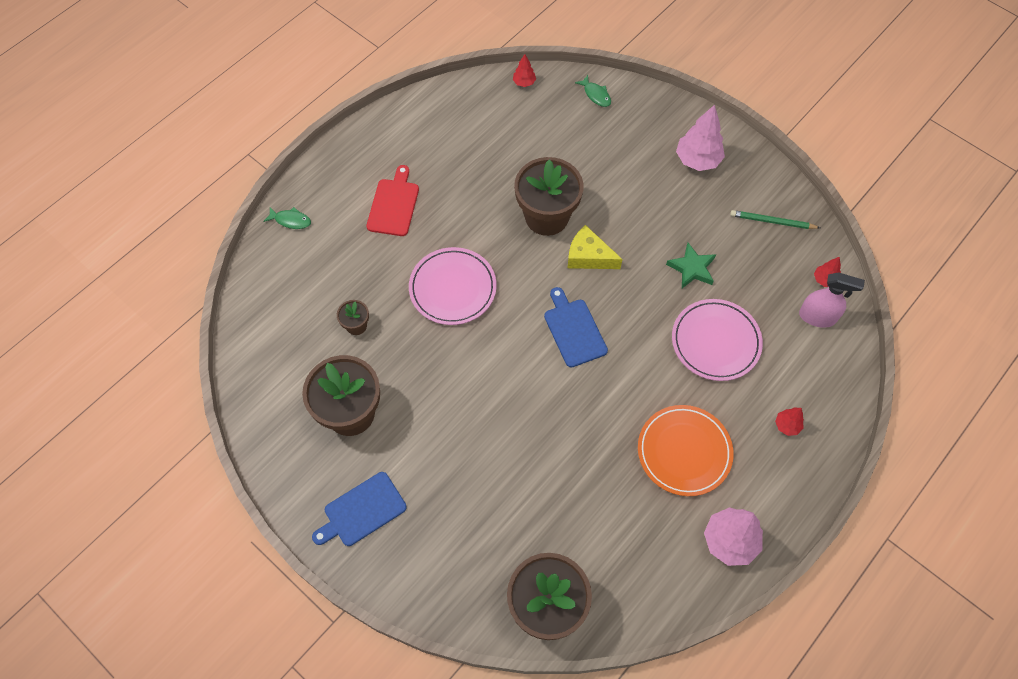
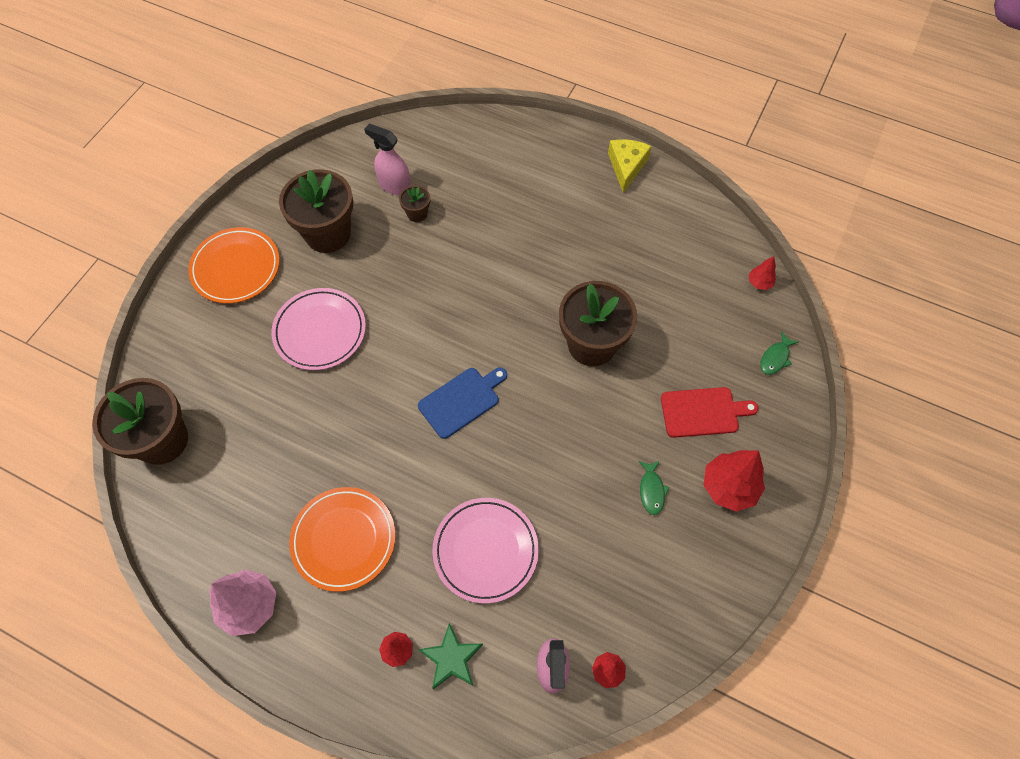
camera: 75 degrees right, 0 degrees up
green fish [263,207,311,229] -> green fish moved to [639,461,670,515]
blue cutting board [312,472,407,546] -> orange plate [188,227,280,304]
red cutting board [366,165,419,236] -> red cutting board moved to [661,387,759,438]
pink plate [409,247,497,325] -> pink plate moved to [272,288,366,370]
yellow cheese [568,225,623,269] -> yellow cheese moved to [608,139,652,193]
green star [666,243,716,288] -> green star moved to [418,623,483,690]
pink tree [676,105,725,171] -> red tree [704,450,765,512]
green pencil [730,210,820,229] -> none
none -> pink spray bottle [364,124,411,195]

